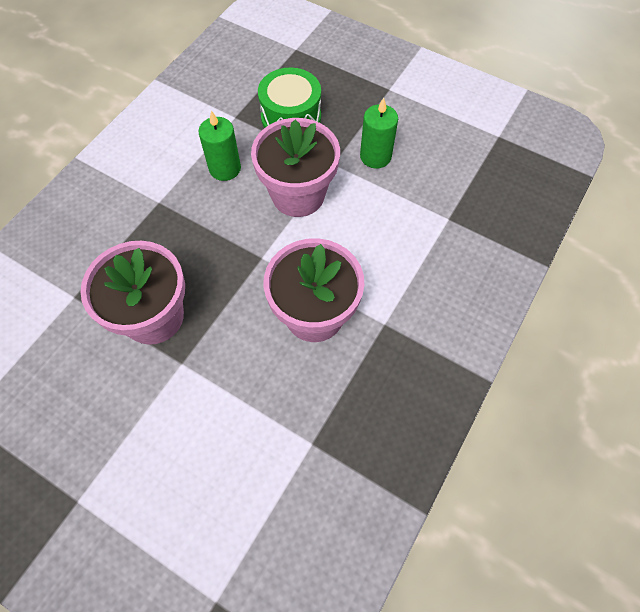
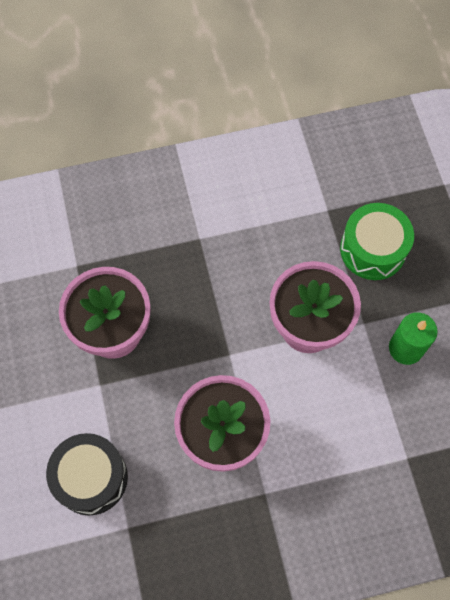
camera: 45 degrees right, 5 degrees up
green candle [198,111,241,181] -> none
none -> black drum [46,433,128,515]

